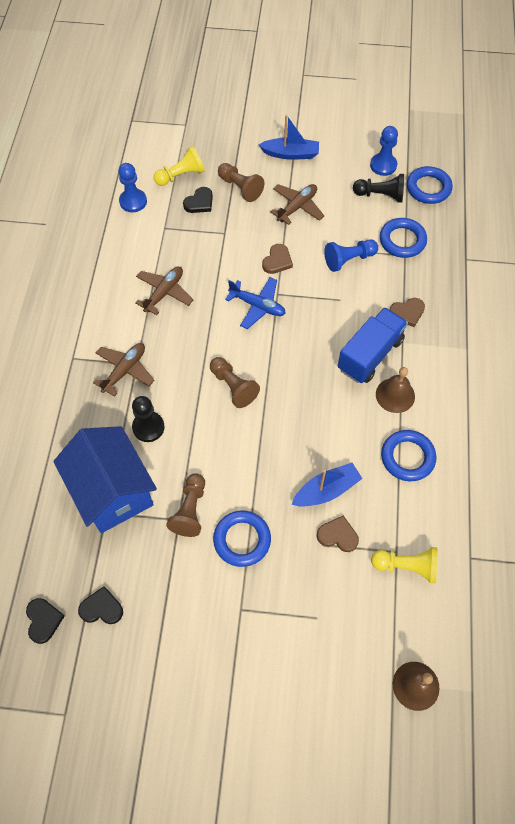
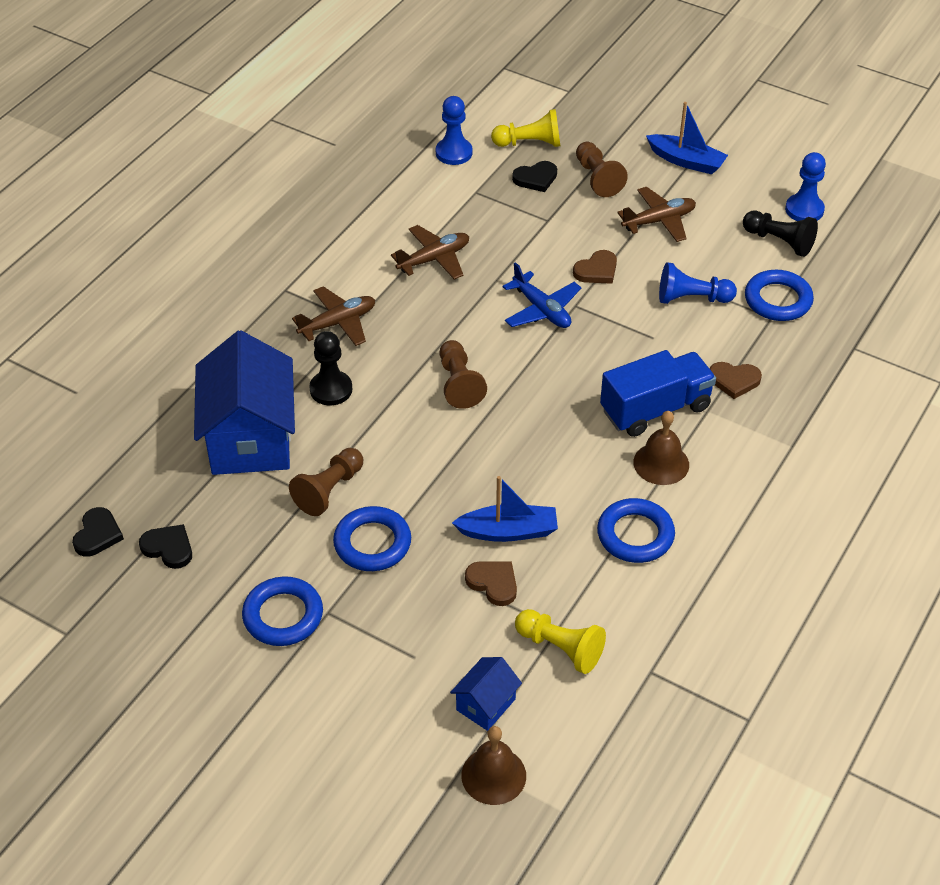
camera: 25 degrees right, 15 degrees down
blue ring [407,166,453,204] -> blue ring moved to [242,576,323,646]
none -> blue house [450,657,522,731]

